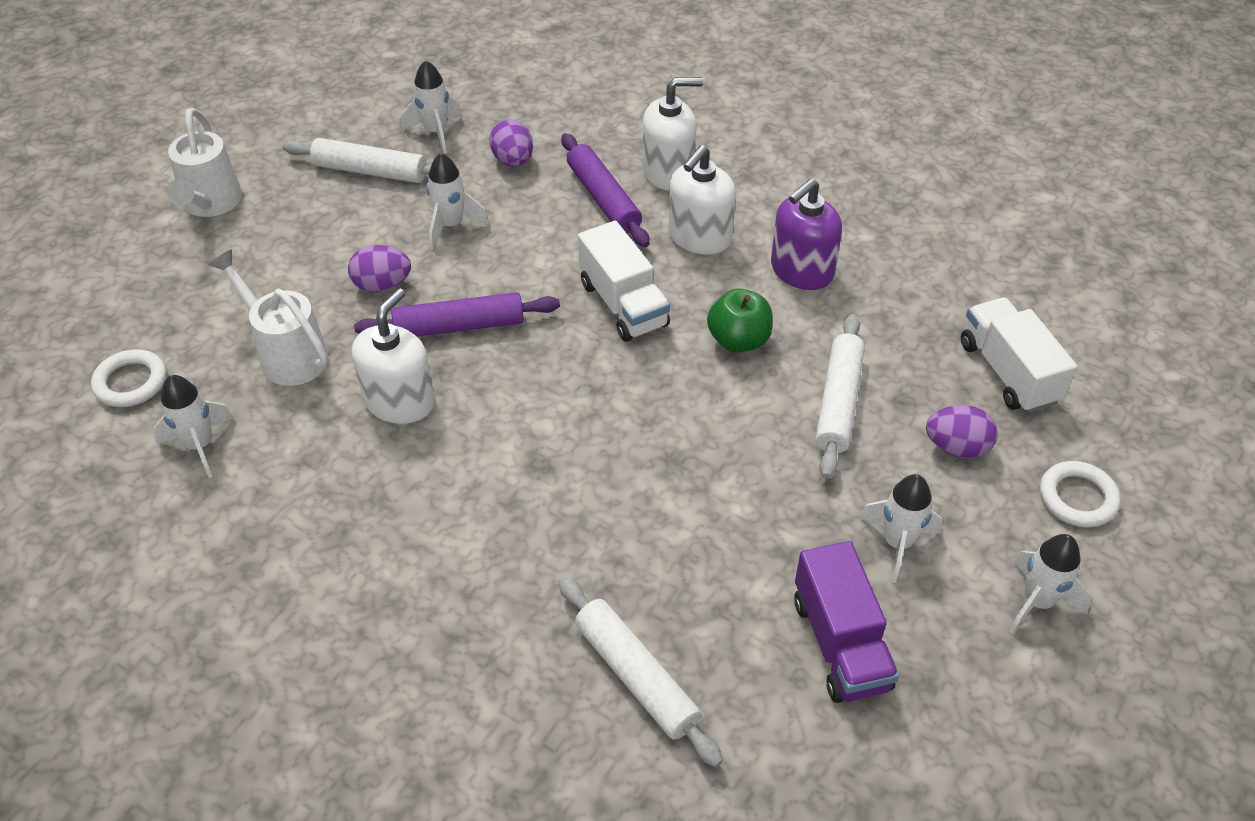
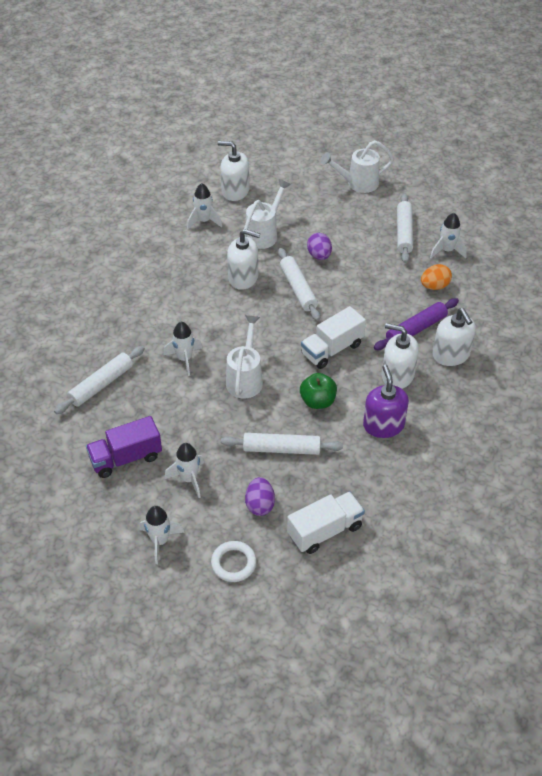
camera: 80 degrees right, 0 degrees up
white ring [91,349,166,407] -> white soap dispenser [218,141,250,201]
purple rolling pin [354,292,560,337] -> white rolling pin [278,248,320,321]
white rocket [426,153,489,249] -> white rocket moved to [163,322,202,376]
purple egg [489,120,533,167] -> orange egg [421,264,452,290]
purple soap dispenser [771,178,842,290] -> purple soap dispenser turned 45 degrees clockwise [363,365,409,438]
none -> white watering can [226,315,263,398]

